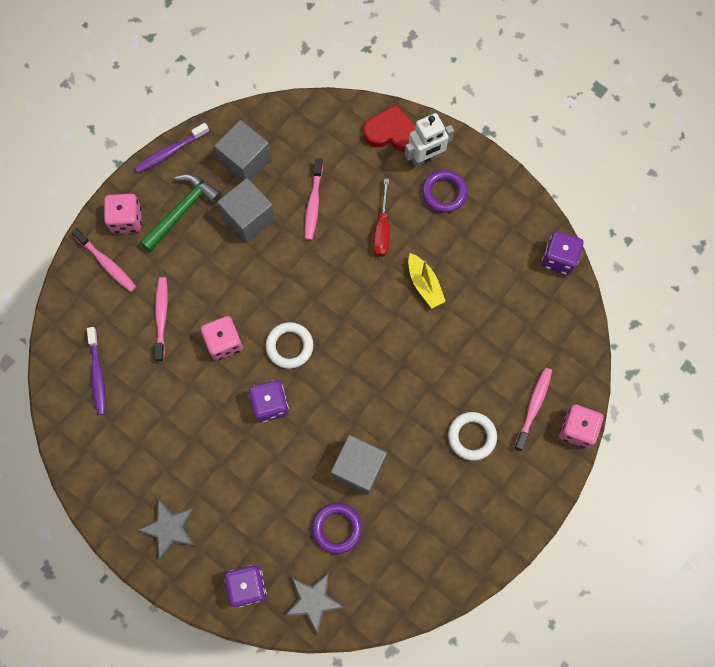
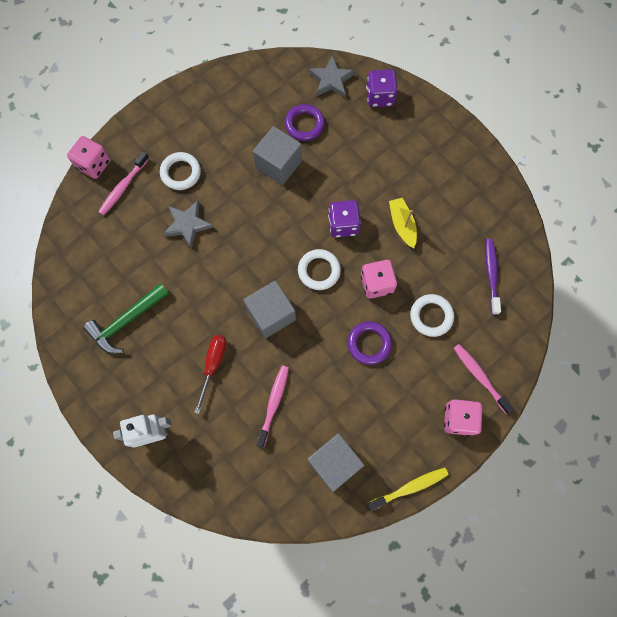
camera: 170 degrees left, 0 degrees up
purple toothbrush [134,123,209,173] -> yellow toothbrush [368,468,449,511]
grey star [137,499,195,560] -> grey star moved to [163,200,213,248]
green hammer [140,174,221,252] -> green hammer moved to [83,283,169,354]
pink toothbrush [154,277,168,362] -> white ring [410,294,454,337]
grey cube [217,178,275,243] -> grey cube moved to [243,280,296,339]
red heart [364,104,416,152] -> none
yellow boat [408,253,446,308] -> yellow boat moved to [389,198,417,248]
purple ring [422,170,468,213] -> purple ring moved to [348,321,392,365]
purple dice [542,231,583,275] -> none

